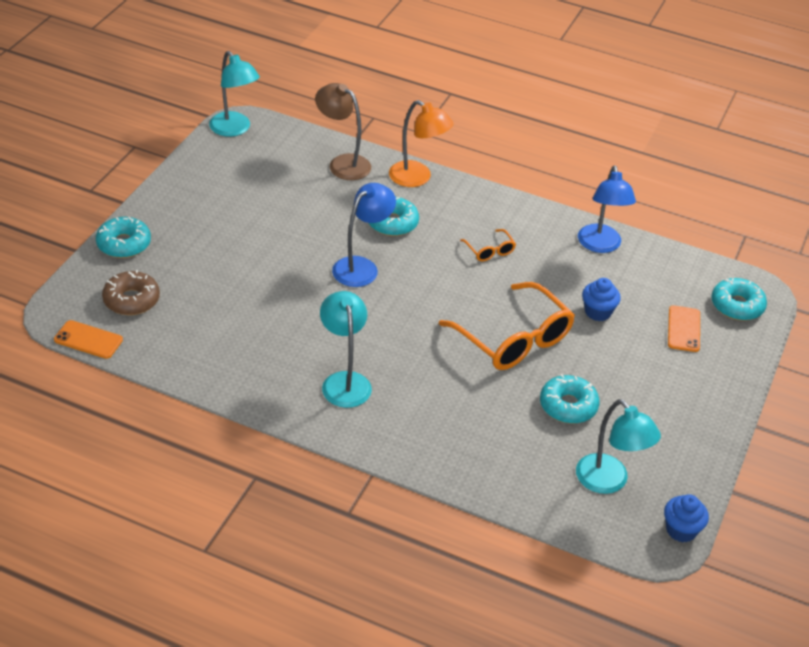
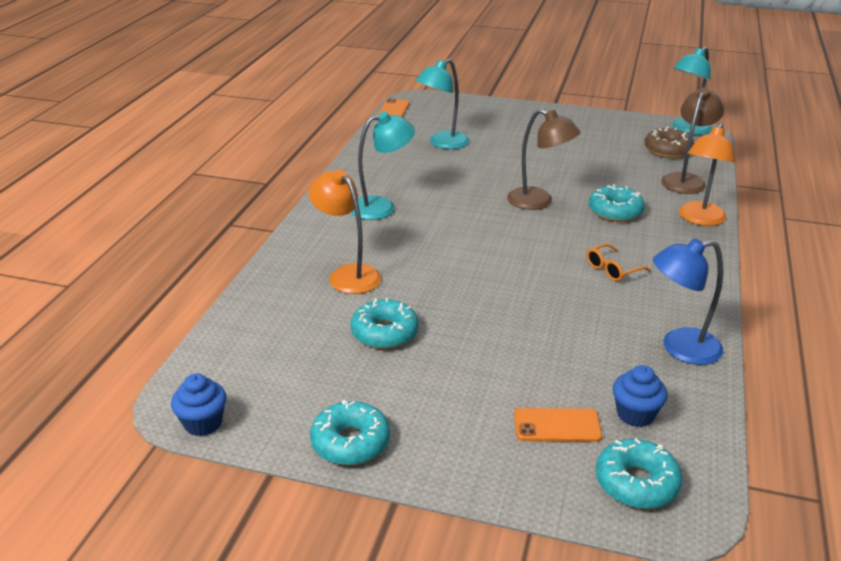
camera: 85 degrees right, 10 degrees down
turquoise donut [96,217,151,258] -> turquoise donut moved to [310,400,390,465]
brown donut [102,270,160,315] -> brown donut moved to [644,127,694,158]
blue lamp [332,183,396,287] -> brown lamp [507,109,580,210]
orange glasses [439,282,575,370] -> none
turquoise lamp [576,399,661,494] -> turquoise lamp moved to [416,59,469,149]
blue cupcake [582,278,621,321] -> blue cupcake moved to [613,365,668,427]
none -> orange lamp [309,170,381,294]

